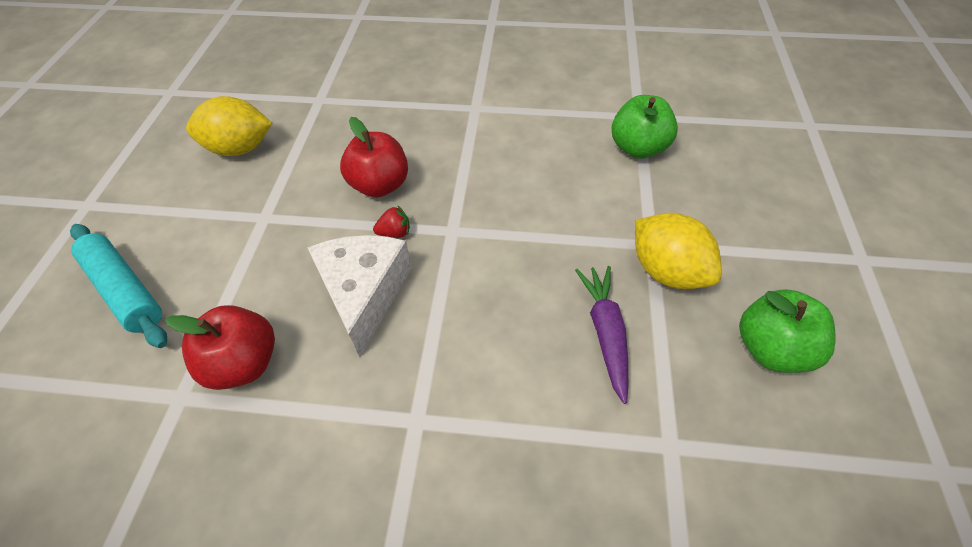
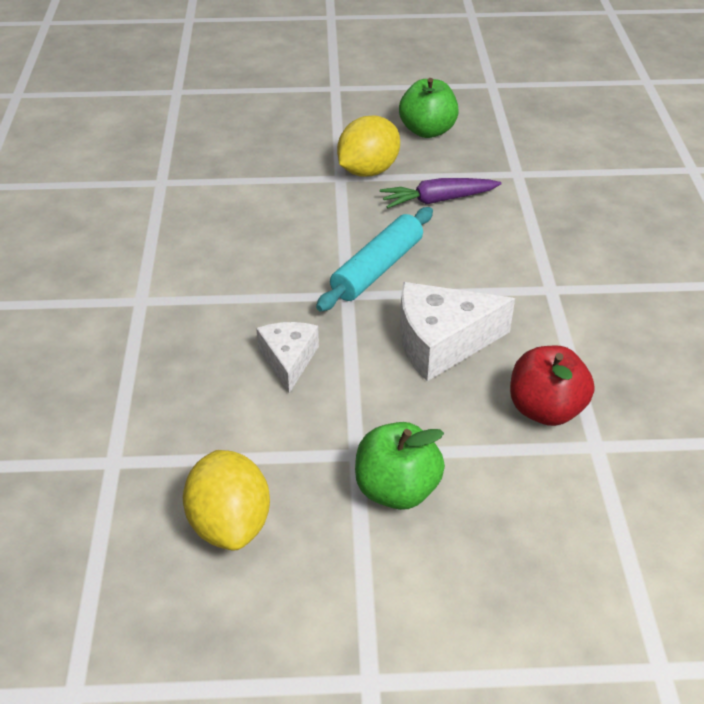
camera: 100 degrees left, 10 degrees down
turquoise rolling pin [70,224,167,348] -> turquoise rolling pin moved to [316,207,433,312]
red apple [340,117,408,198] -> white cheese [256,322,319,393]
red strawberry [373,205,410,238] -> none
green apple [612,95,678,159] -> green apple moved to [355,422,445,510]

